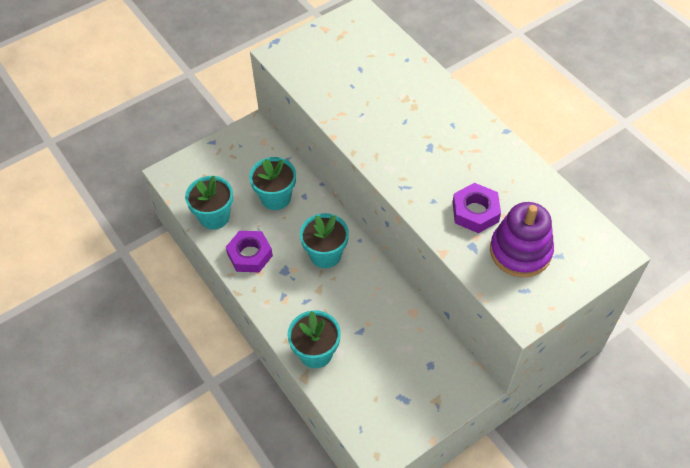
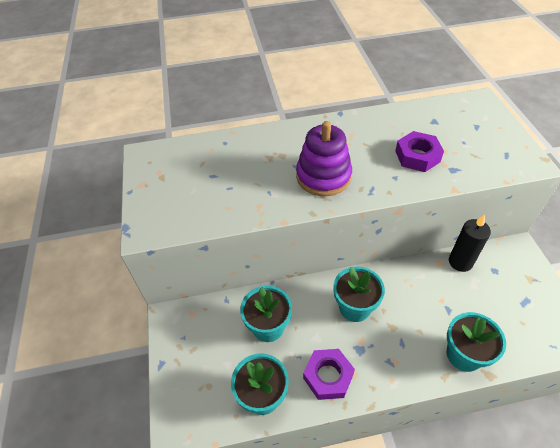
camera: 65 degrees left, 5 degrees down
purple stacking toy [490,202,554,277] -> purple stacking toy moved to [296,121,352,196]
none -> black candle [449,214,491,272]

